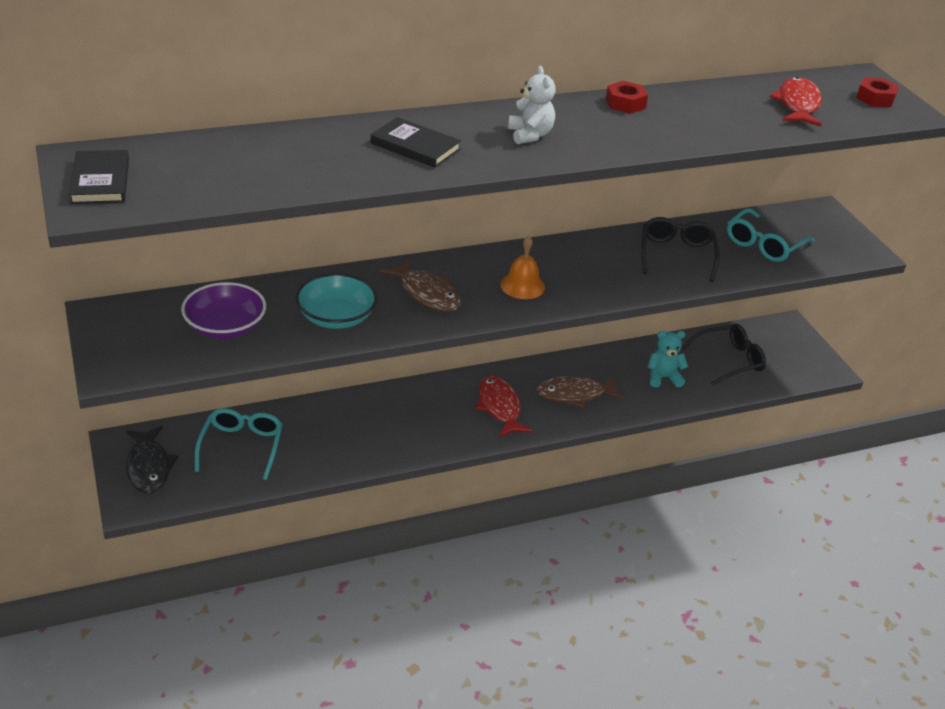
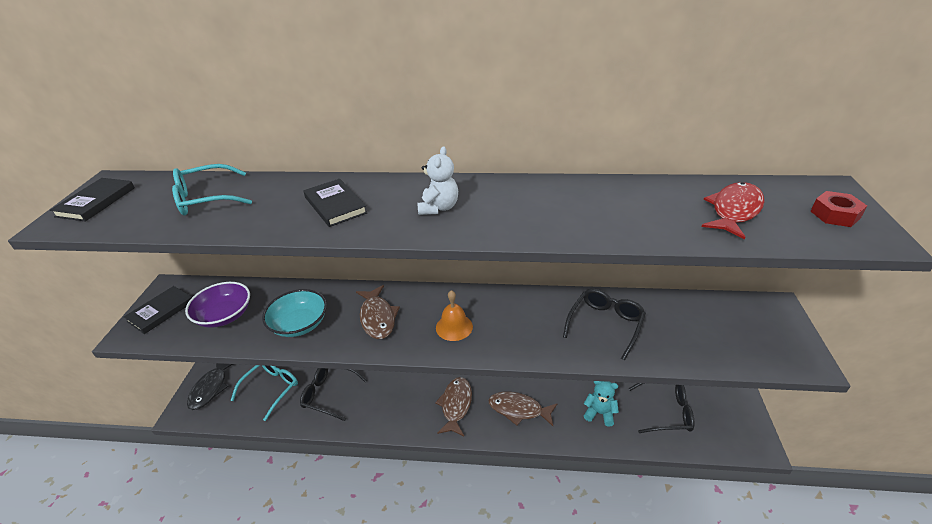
camera: 30 degrees right, 0 degrees up
red fish [476,376,532,438] -> brown fish [435,377,472,436]
red nut [606,81,648,114] -> none
turquoise glasses [727,208,814,262] -> turquoise glasses moved to [172,164,252,215]
none -> black book [124,286,192,334]
none -> black glasses [300,368,367,421]

